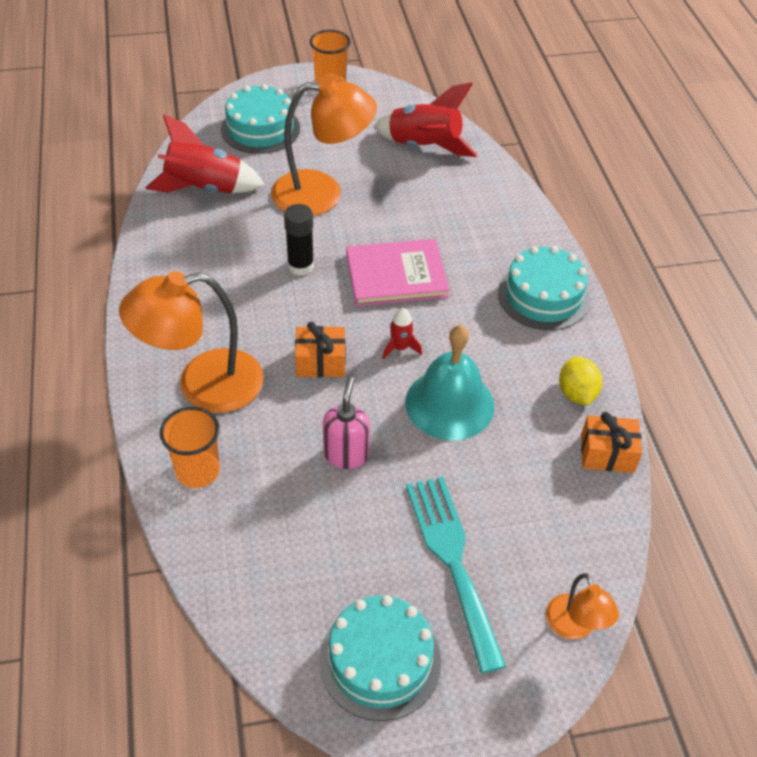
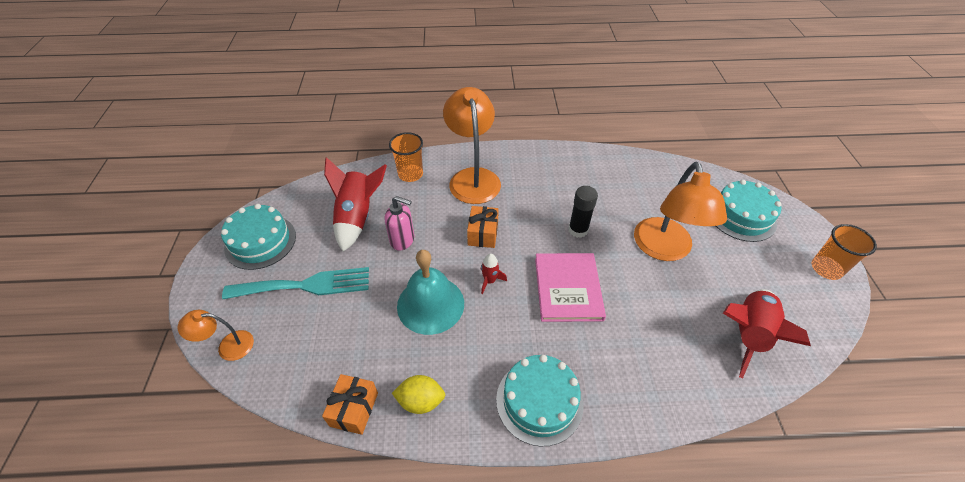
camera: 100 degrees right, 0 degrees up
red rocket [145,114,265,193] -> red rocket moved to [324,157,387,252]

